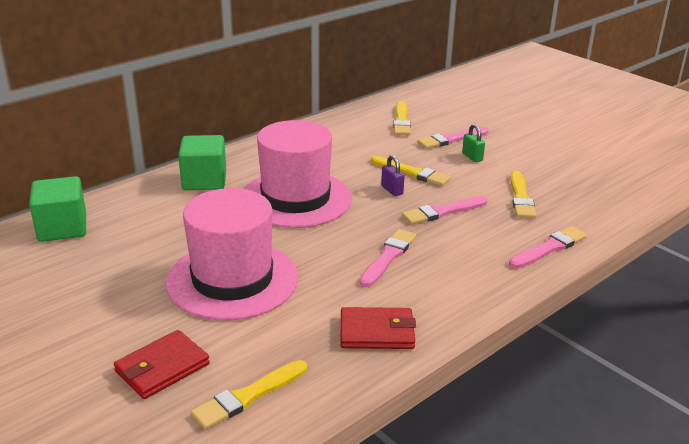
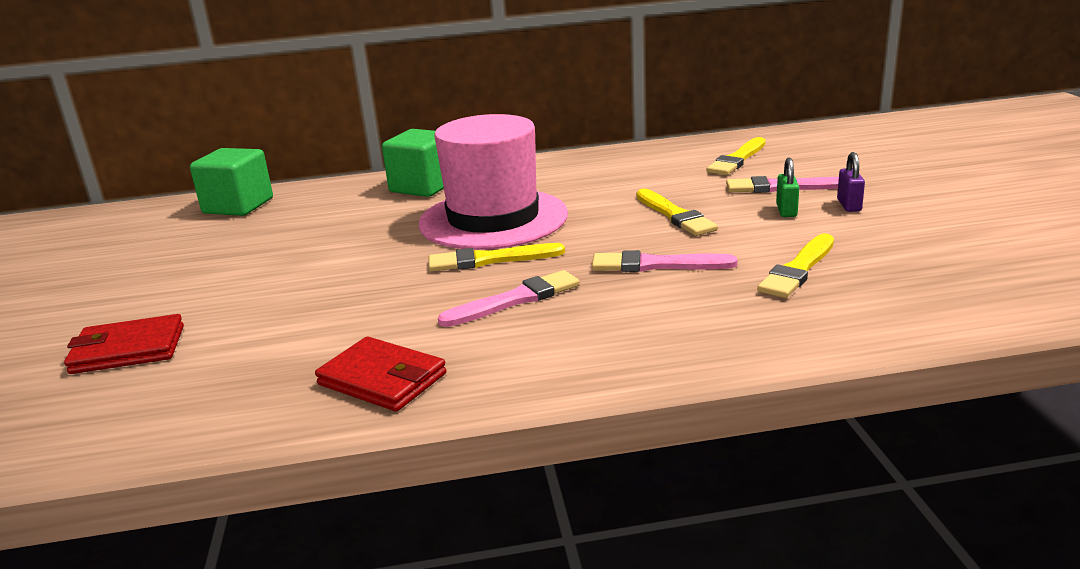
camera: 35 degrees right, 5 degrees down
pink hat [166,188,298,320] -> none
yellow brush [191,360,307,429] -> yellow brush moved to [428,243,565,271]
purple padlock [381,155,405,196] -> purple padlock moved to [837,152,865,212]
pink brush [509,226,587,269] -> none

